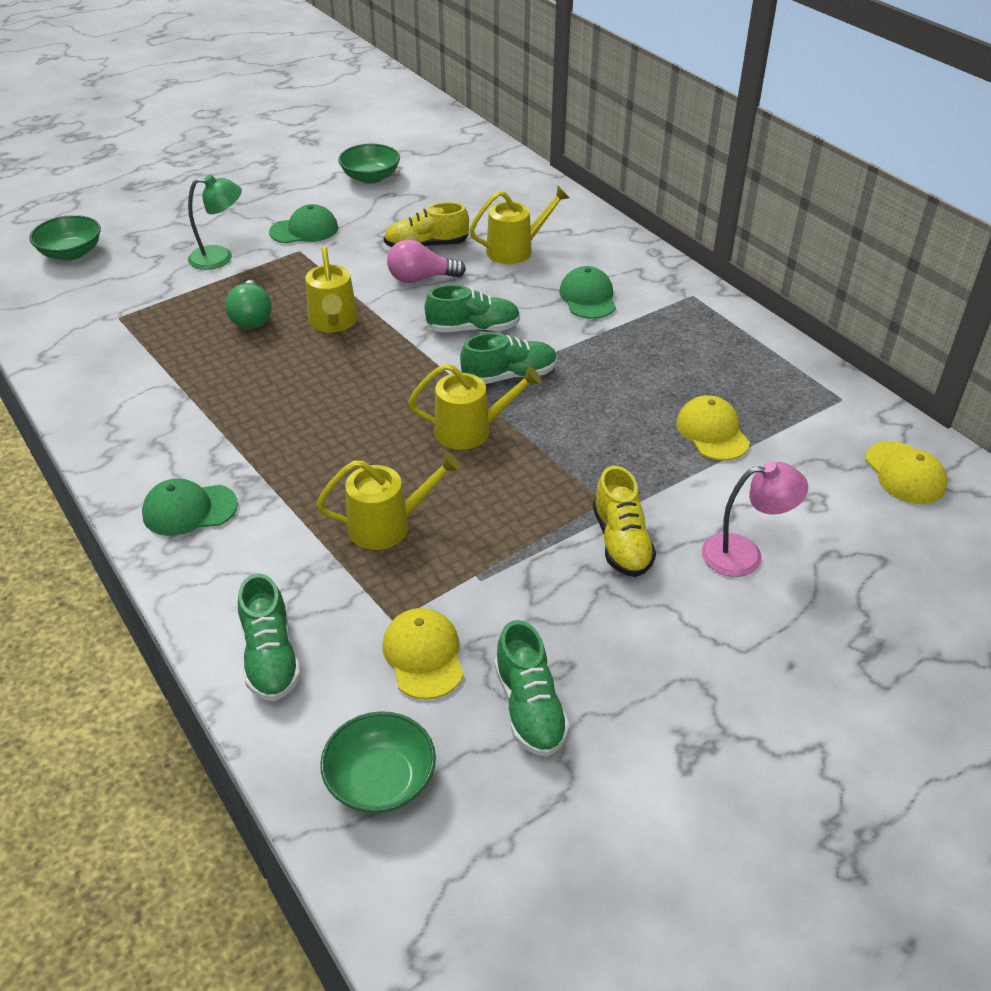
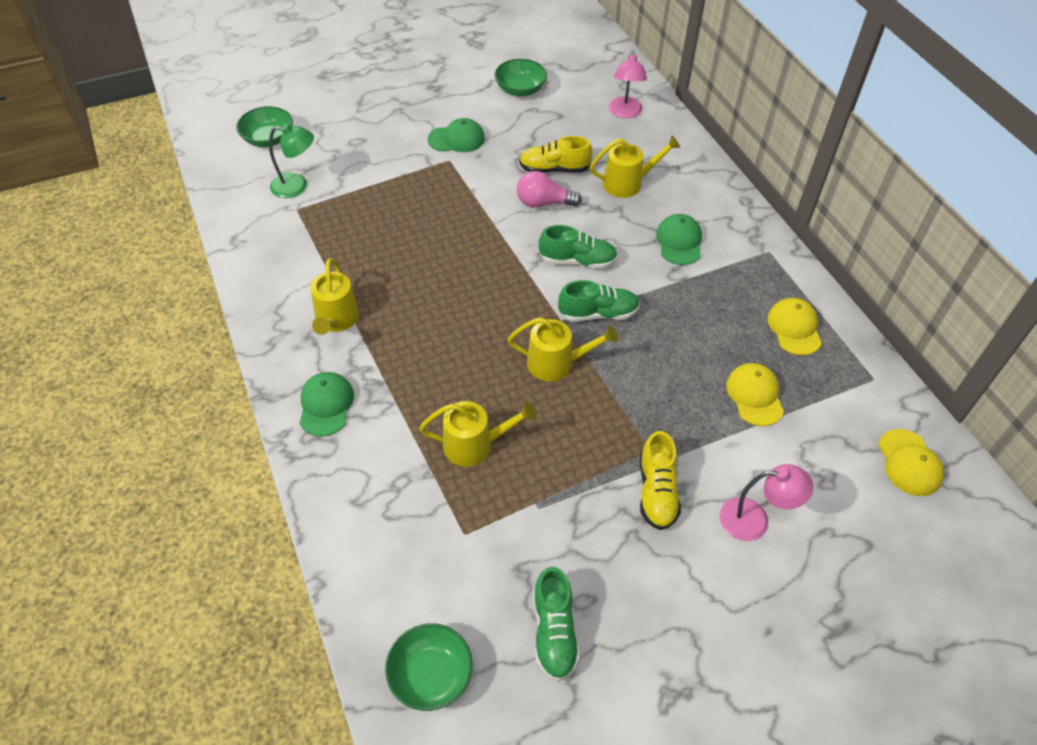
camera: 10 degrees right, 10 degrees up
green cap [142,478,238,536] -> green cap turned 90 degrees clockwise [299,372,354,437]
green lamp [188,175,242,270] -> green lamp moved to [269,124,314,198]
green light bulb [225,280,272,329] -> none
green shoe [238,573,301,701] -> none
yellow watering can [305,246,358,333] -> yellow watering can moved to [310,258,359,335]
yellow cap [383,608,464,700] -> yellow cap moved to [767,298,822,355]
none -> pink lamp [609,50,647,118]

